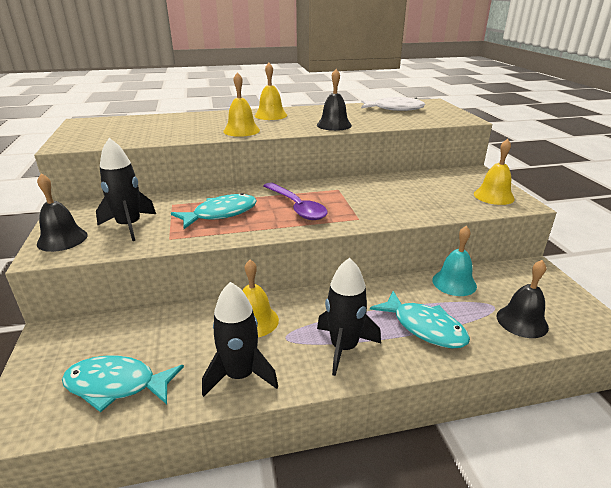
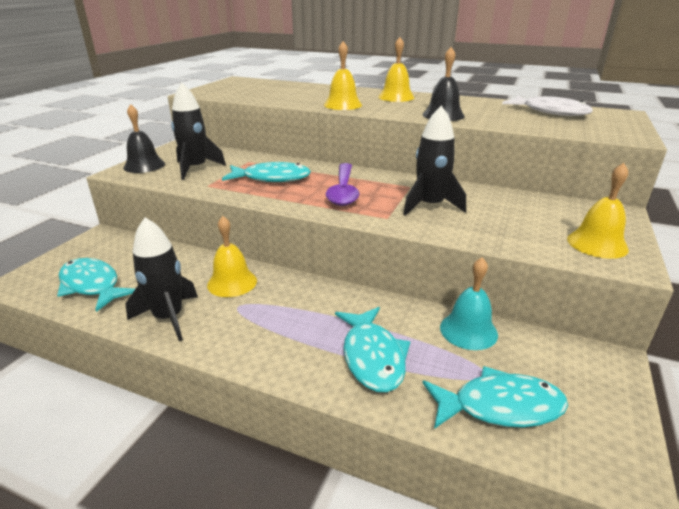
camera: 35 degrees right, 0 degrees up
black rocket [317,258,381,376] -> black rocket moved to [403,105,466,216]
black bell [497,260,549,338] -> turquoise fish [422,366,568,429]

